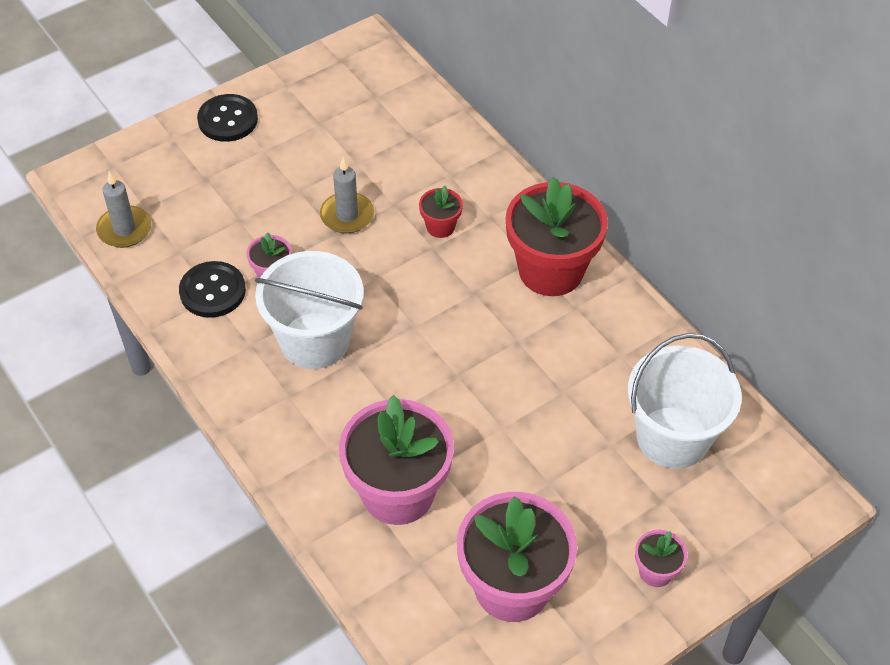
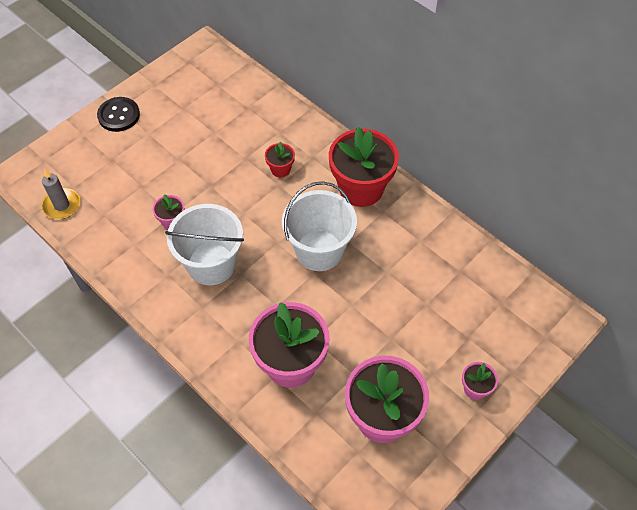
camera: 10 degrees left, 5 degrees up
black button [179,261,246,318] -> none
grey candle [320,157,374,233] -> none
white bucket [628,333,742,469] -> white bucket moved to [282,181,357,271]

